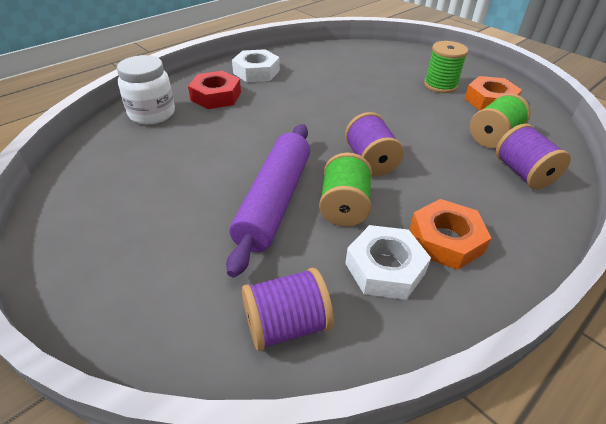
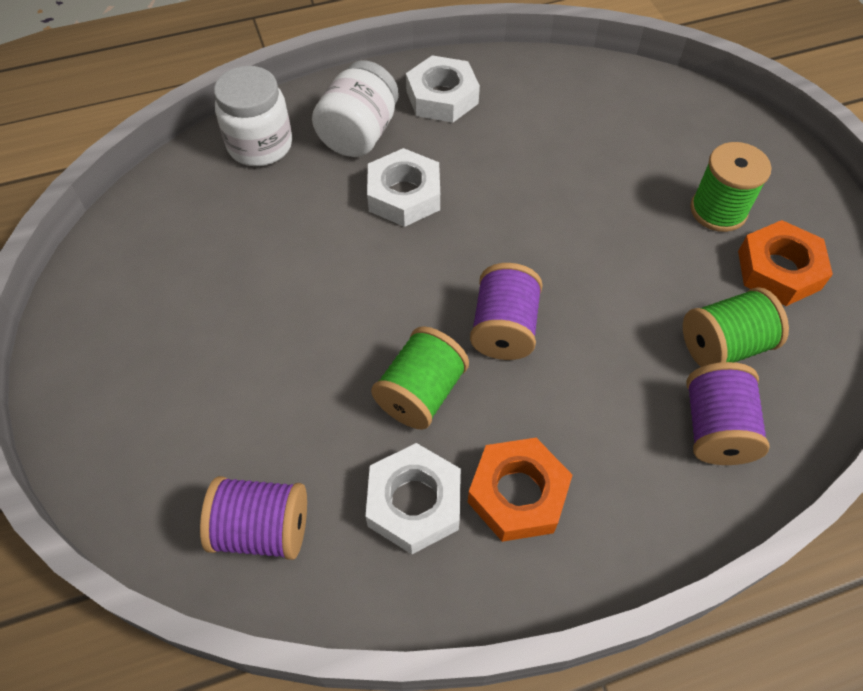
camera: 25 degrees right, 15 degrees up
red nut [188,71,241,109] -> white jar [312,60,399,157]
purple rolling pin [226,124,310,277] -> none
none -> white nut [367,148,440,227]

